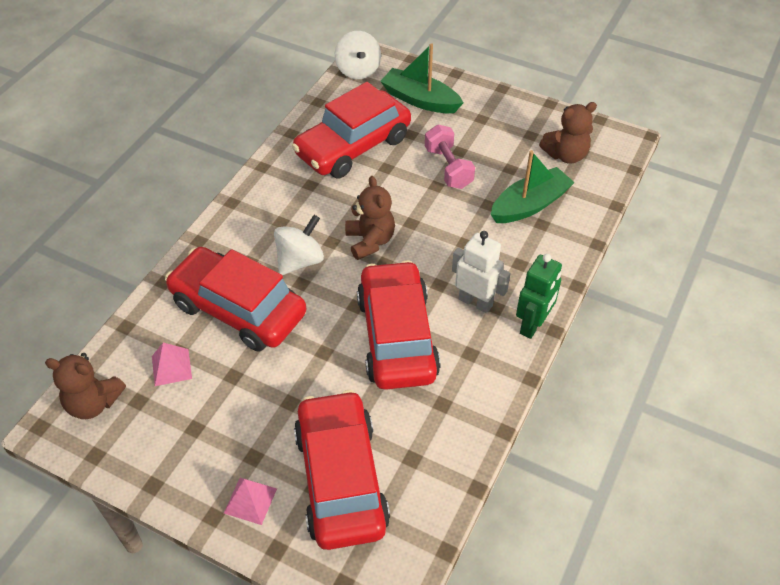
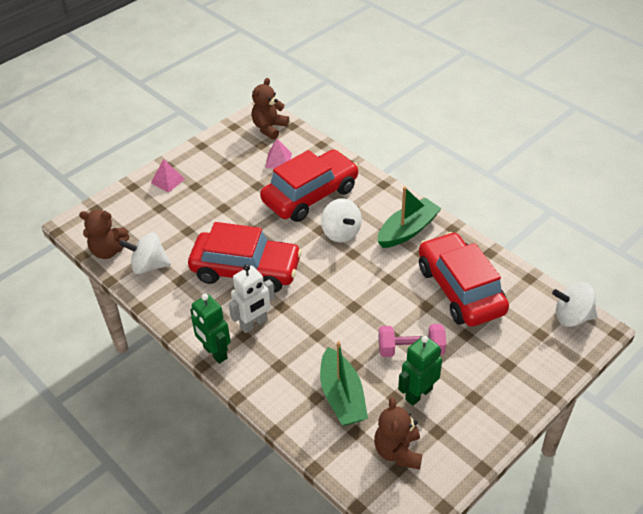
camera: 110 degrees right, 5 degrees down
red car [294,390,390,550] -> none
brown teddy bear [345,176,395,260] -> brown teddy bear moved to [79,210,129,259]
green boat [380,43,463,113] -> green boat moved to [377,186,442,248]
none -> white spinning top [119,232,171,274]
none -> green robot [398,335,442,406]

